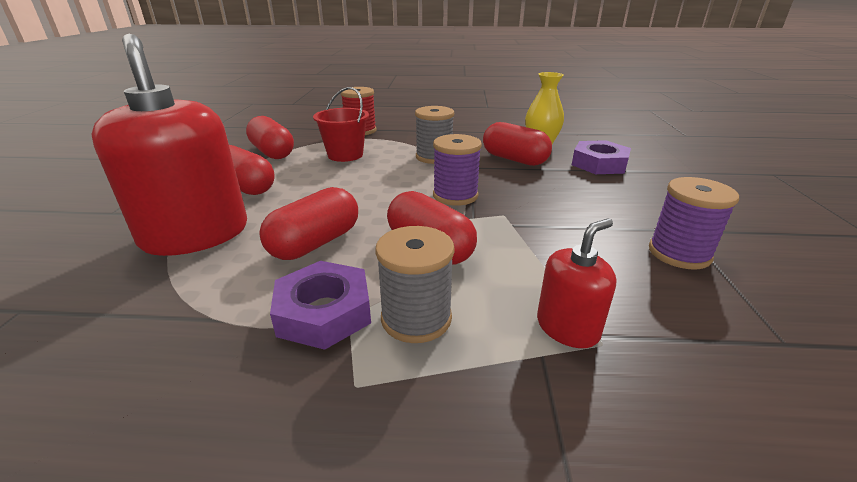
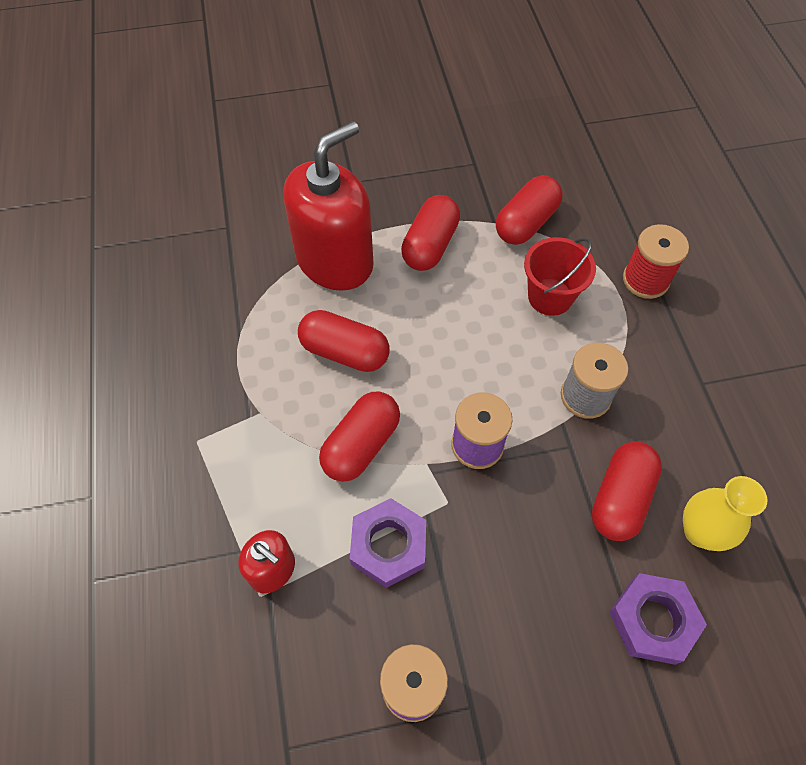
camera: 75 degrees right, 30 degrees up
purple nut [270,261,371,350] -> purple nut moved to [350,498,426,588]
grey spool [375,226,455,343] -> none

